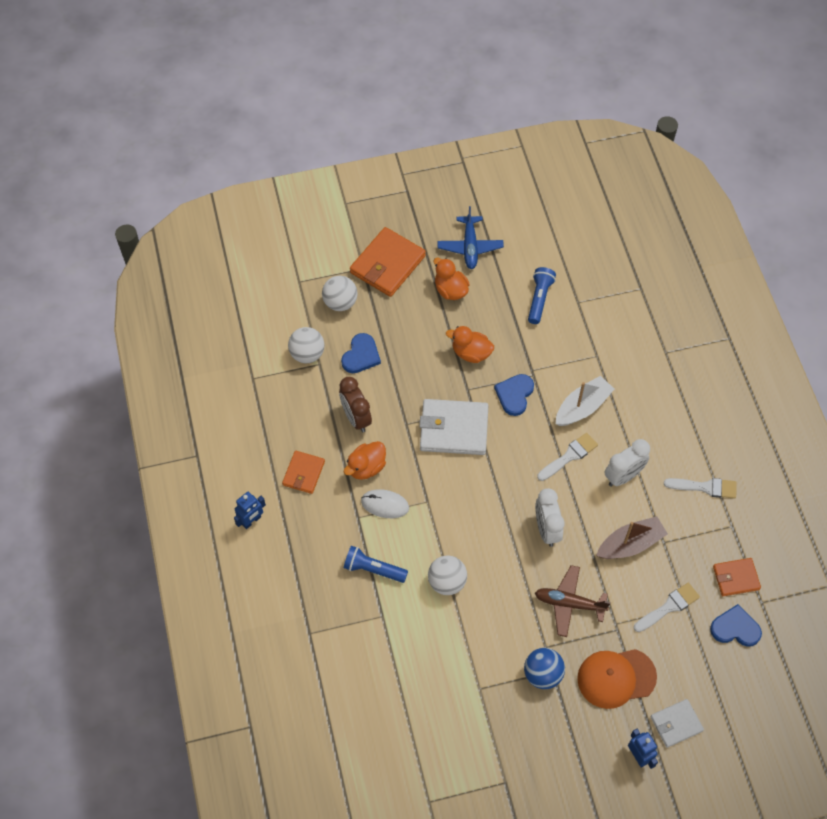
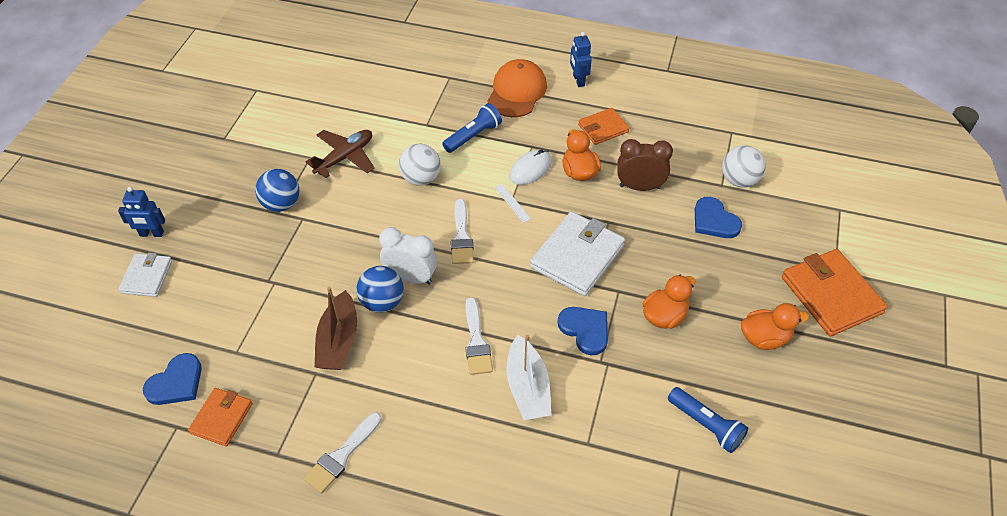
camera: 120 degrees right, 10 degrees down
orange wallet [282,451,325,494] -> orange wallet turned 75 degrees counterclockwise [578,108,629,145]
white ball [322,276,358,311] -> none
blue plane [437,206,504,269] -> none
brown plane [535,565,611,637] -> brown plane moved to [306,130,375,178]
orange cap [577,649,657,709] -> orange cap moved to [487,59,547,117]
white clock [605,439,650,487] -> none
white brush [634,583,700,632] -> white brush moved to [451,199,474,264]
none -> blue ball [356,266,404,313]
none -> white ruler [494,184,531,223]

